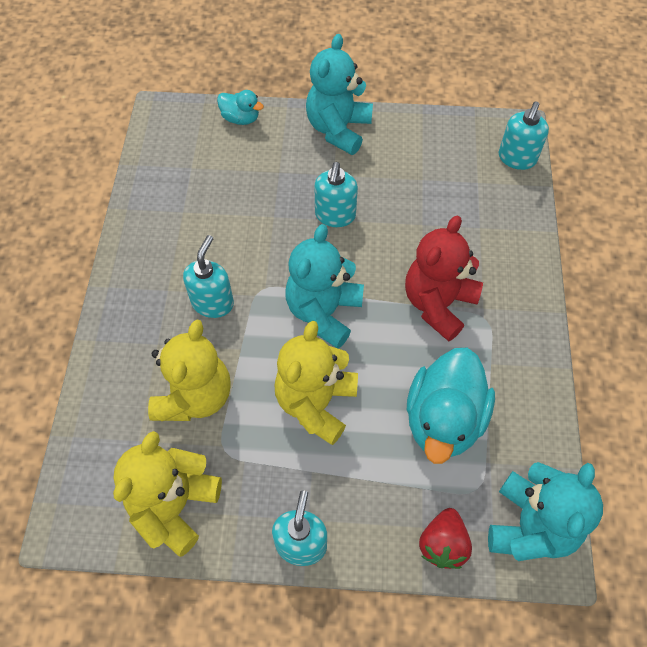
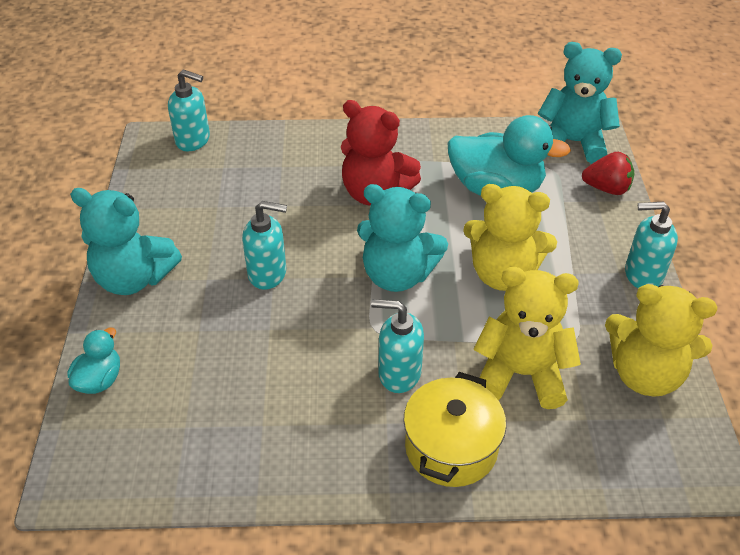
camera: 95 degrees left, 15 degrees down
none -> yellow pot [403,372,506,487]

